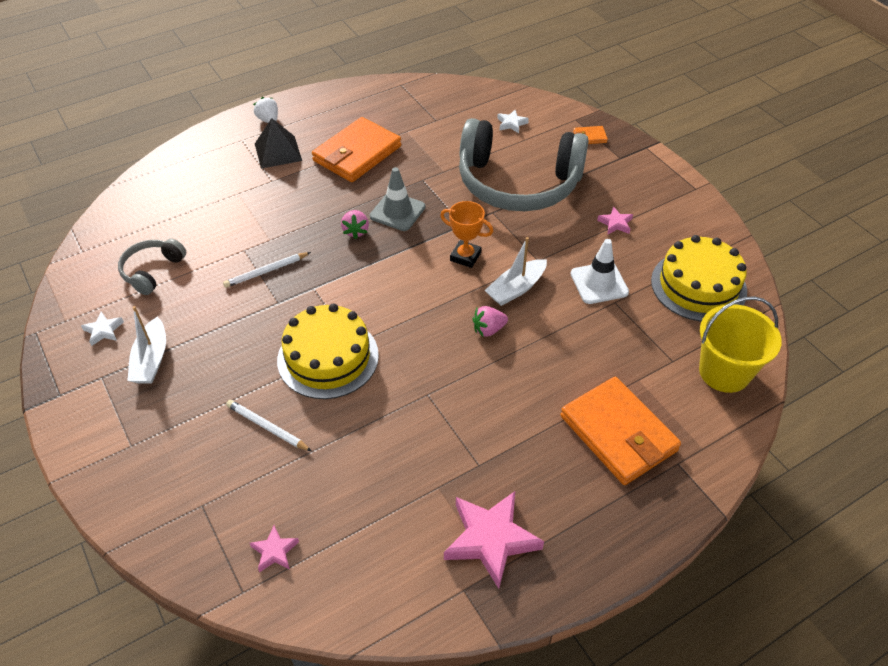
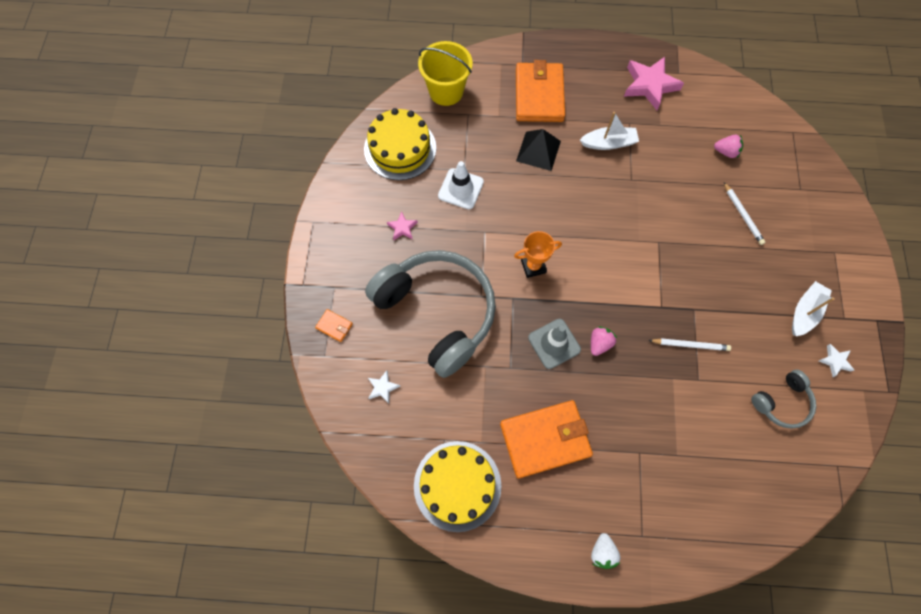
camera: 145 degrees left, 20 degrees up
pink star [250,525,299,572] -> none
black pyramid [255,118,302,169] -> black pyramid moved to [516,129,561,171]
yellow cake [277,303,379,399] -> yellow cake moved to [414,441,501,532]
orange trophy [440,201,493,268] -> orange trophy turned 75 degrees counterclockwise [514,231,562,278]
pink strawberry [472,306,508,337] -> pink strawberry moved to [714,135,743,158]
white boat [485,237,547,306] -> white boat moved to [580,112,639,150]

